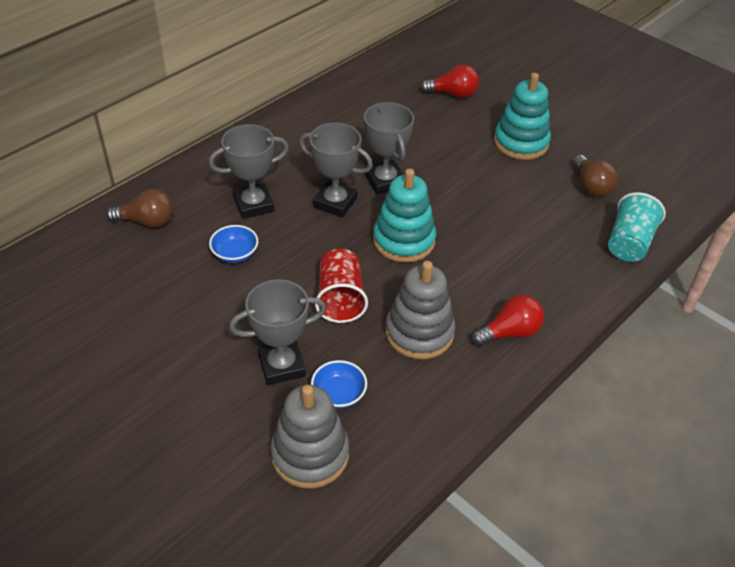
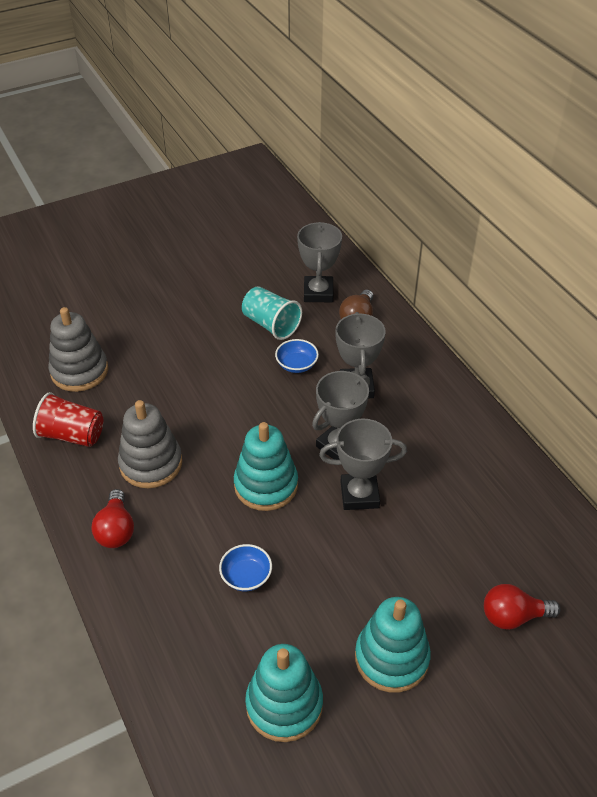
camera: 110 degrees right, 0 degrees up
grey trophy [229,279,326,385] -> grey trophy moved to [297,222,342,302]
blue bowl [311,360,367,409] -> blue bowl moved to [219,544,272,591]
red cup [315,249,368,323] -> red cup moved to [33,392,103,447]
red light bulb [420,65,479,98] -> red light bulb turned 60 degrees clockwise [484,584,561,630]
brown light bulb [573,155,618,197] -> turquoise stacking toy [245,644,323,742]
turquoise cup [608,192,666,262] -> turquoise cup moved to [242,286,302,340]

